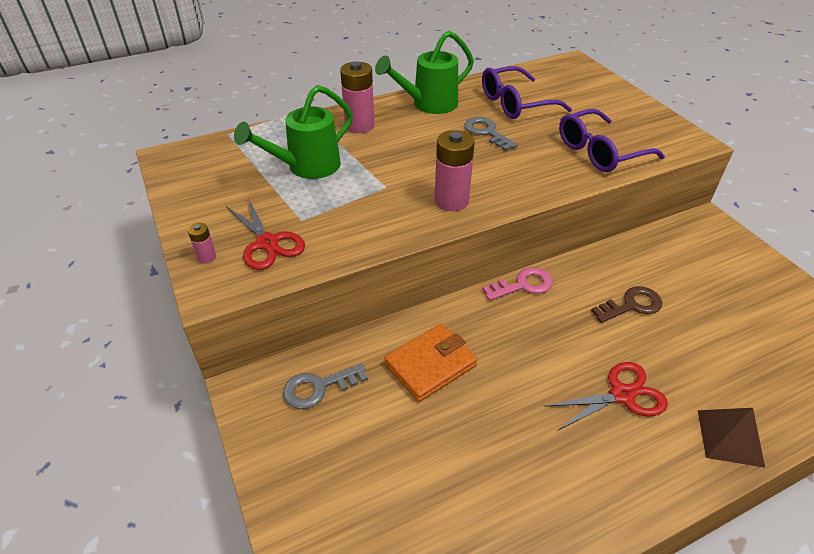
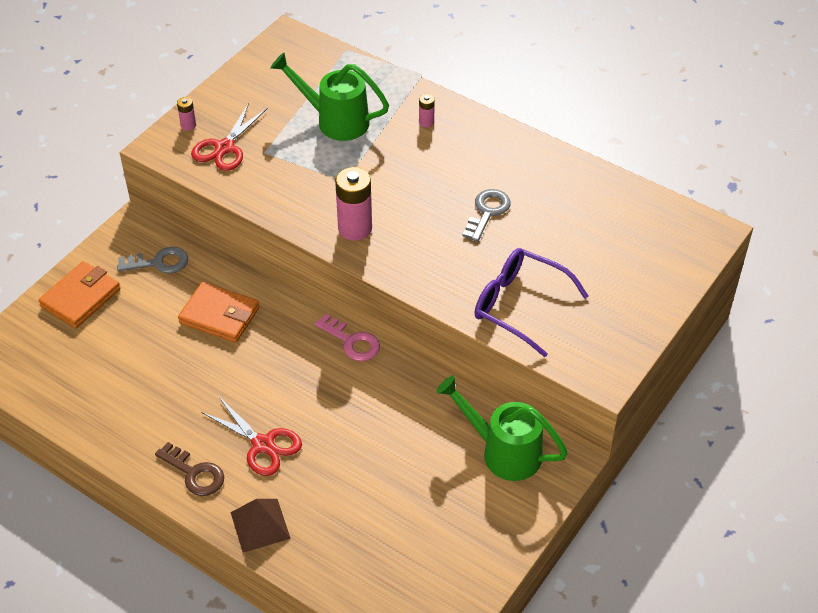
camera: 60 degrees right, 5 degrees up
grey key [283,363,368,409] -> grey key turned 135 degrees clockwise [117,247,188,273]
pink battery [340,61,374,133] -> pink battery [419,94,435,128], size x0.48
green watering can [375,31,474,114] -> green watering can moved to [436,376,568,481]
purple glasses [482,66,572,119] -> none
brown key [591,286,662,323] -> brown key moved to [155,442,224,496]
none -> orange wallet [38,261,121,328]

